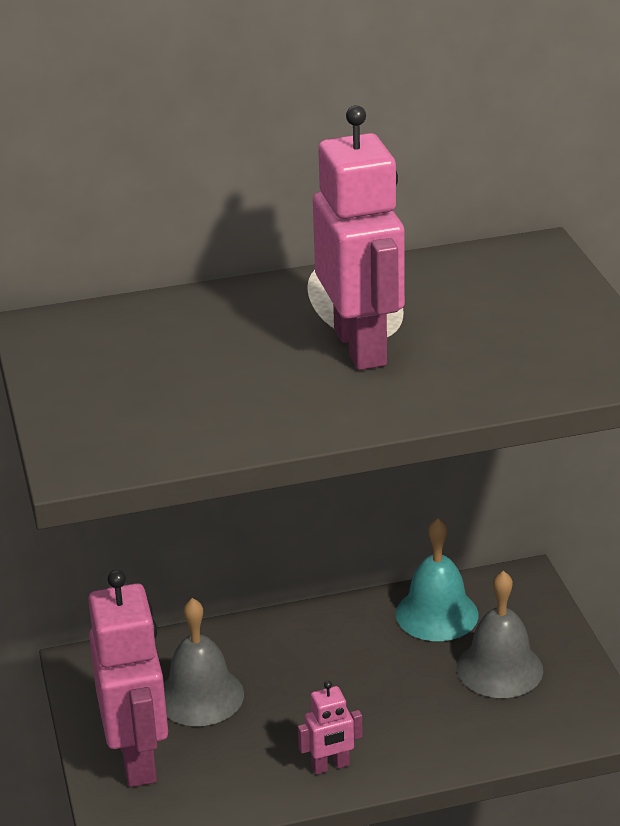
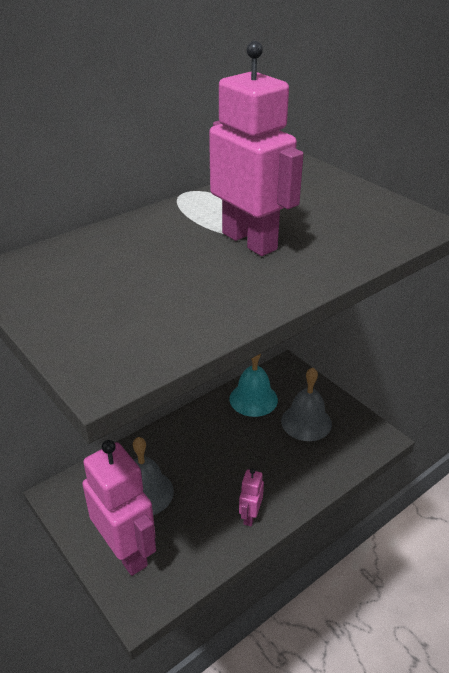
camera: 25 degrees left, 5 degrees up
pink robot [298,681,363,774] -> pink robot turned 150 degrees clockwise [239,468,264,526]

